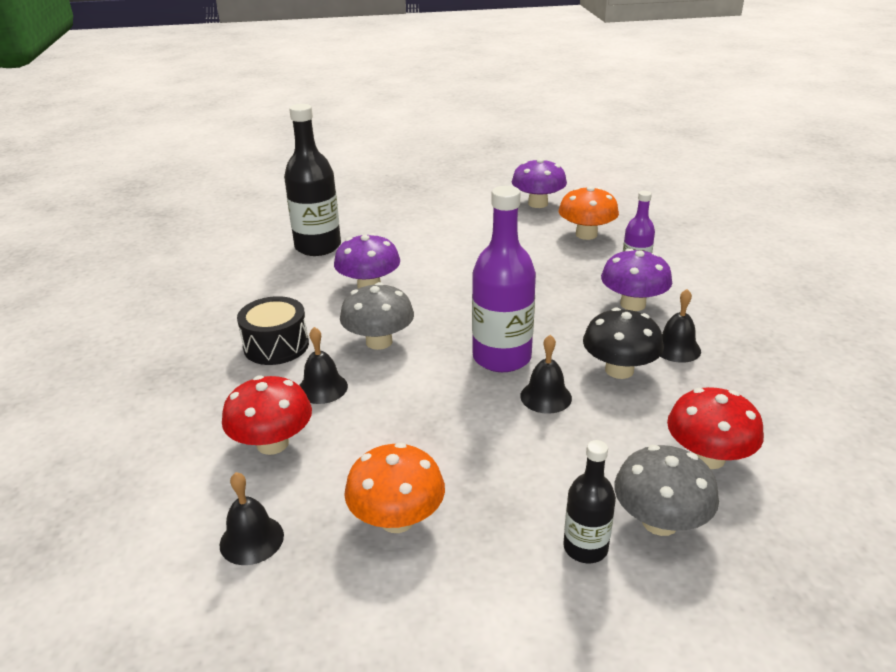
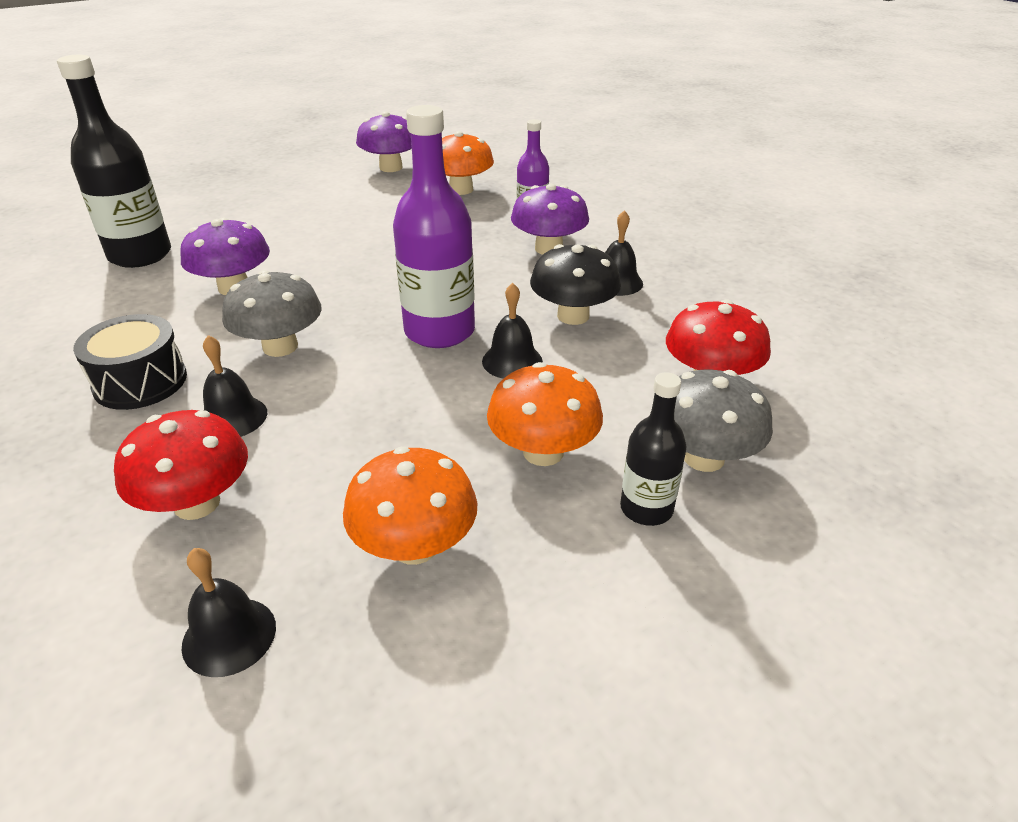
camera: 25 degrees left, 5 degrees up
none -> orange mushroom [487,362,603,466]

